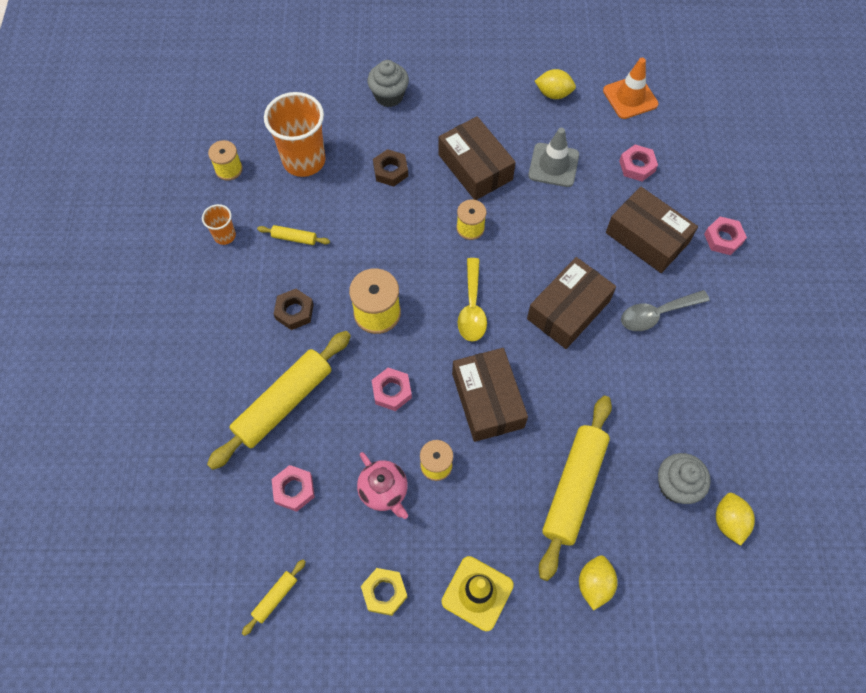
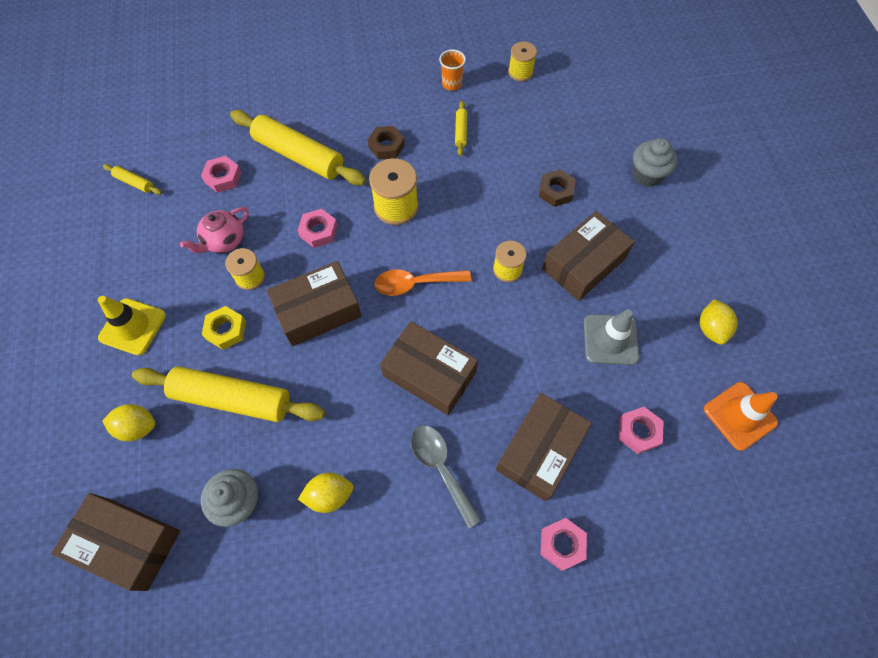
camera: 80 degrees right, 0 degrees up
orange cup [264,92,326,177] -> none
yellow nut [361,568,407,616] -> yellow nut moved to [202,306,246,350]
yellow spoon [458,258,487,342] -> orange spoon [374,270,471,296]
yellow lemon [716,493,755,546] -> yellow lemon moved to [298,473,354,513]
none -> brown box [51,493,180,591]

